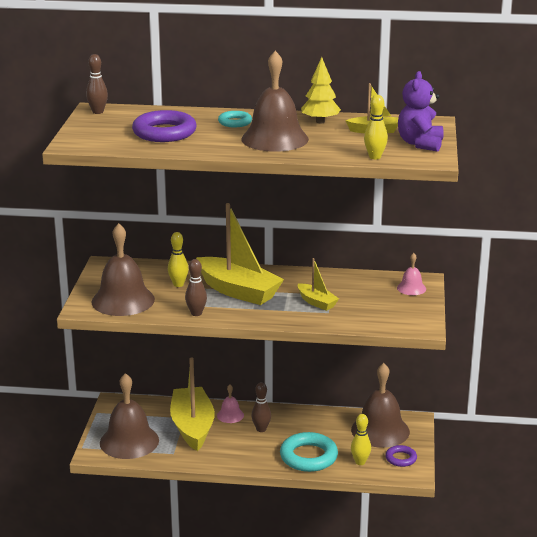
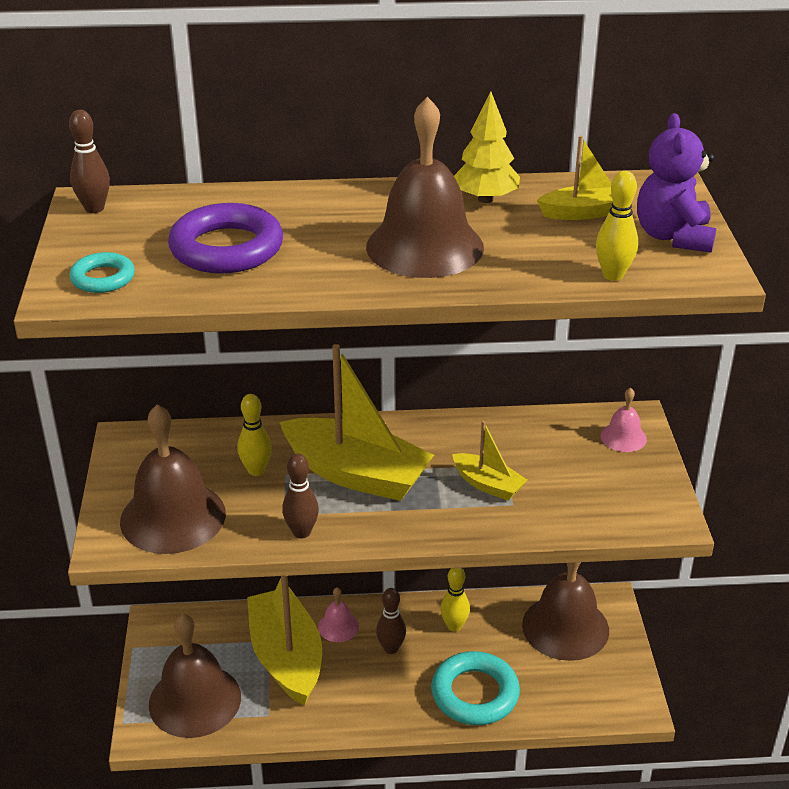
camera: 10 degrees left, 10 degrees up
turquoise ring [218,111,252,127] -> turquoise ring moved to [69,252,135,293]
yellow bowling pin [351,414,371,465] -> yellow bowling pin moved to [440,568,470,632]
purple ring [385,445,417,467] -> none

